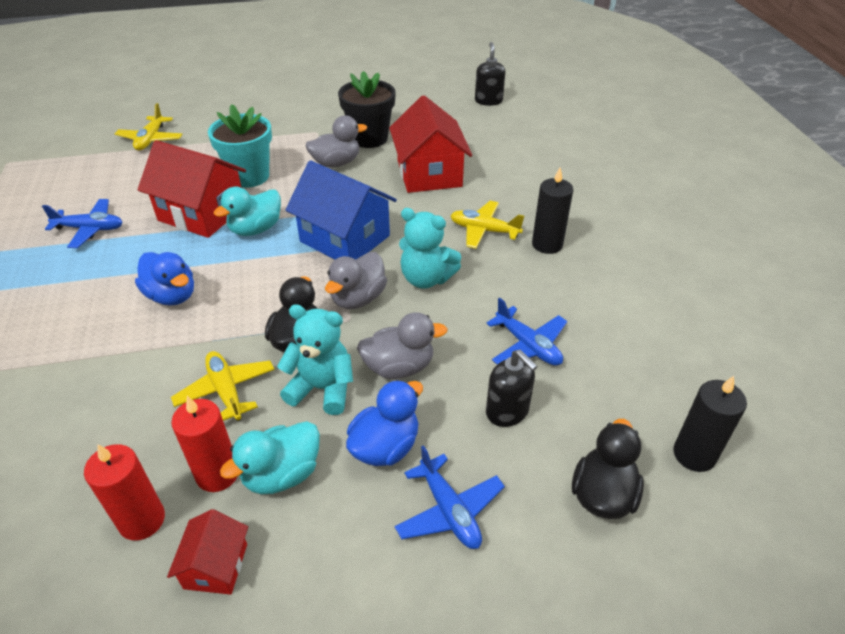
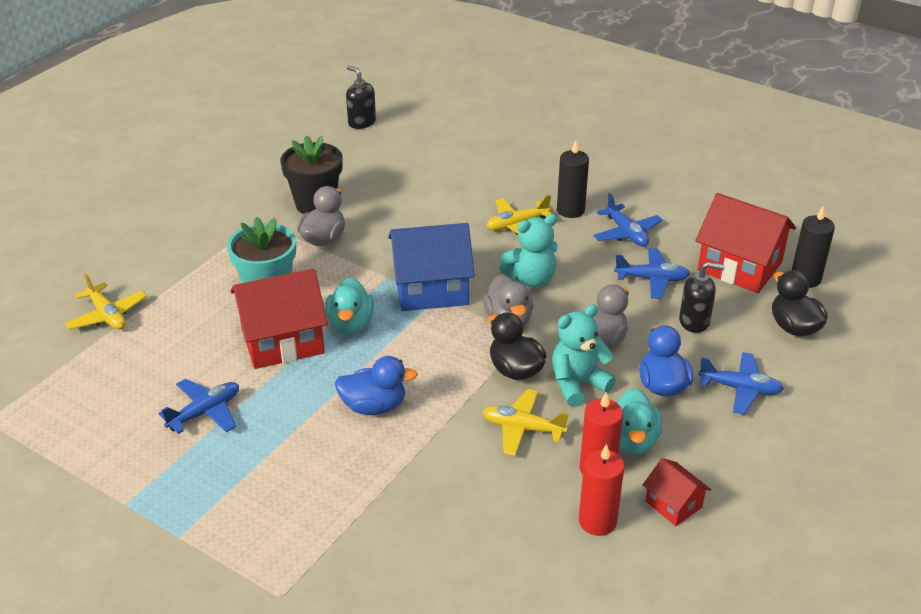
camera: 45 degrees left, 5 degrees down
red house [389,95,472,193] -> red house moved to [695,193,796,293]
none -> blue plane [593,193,663,247]

